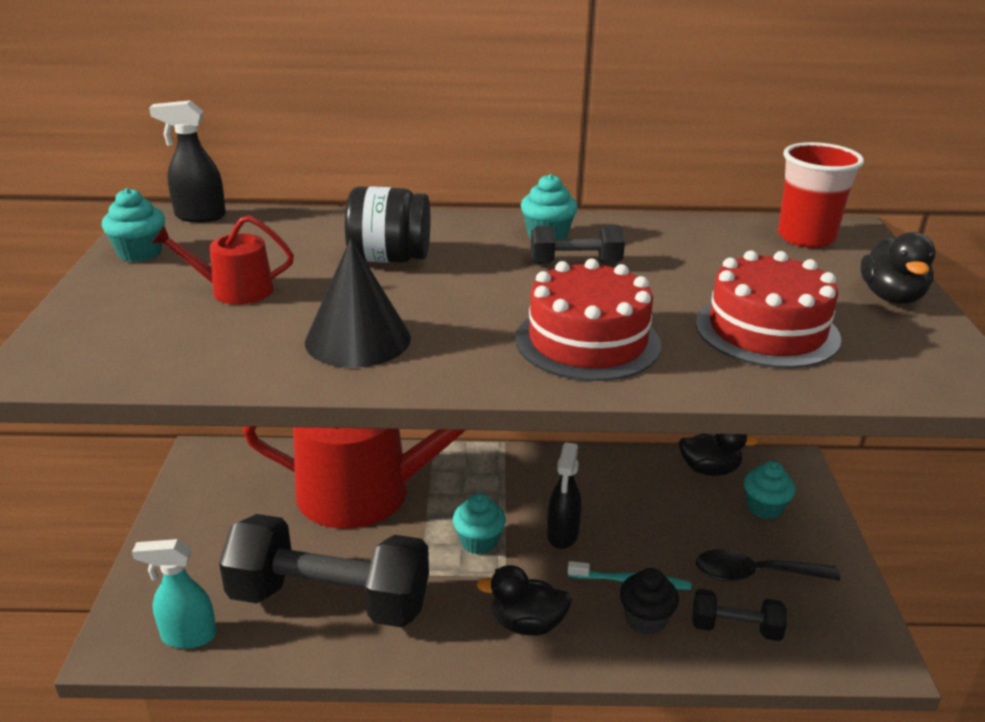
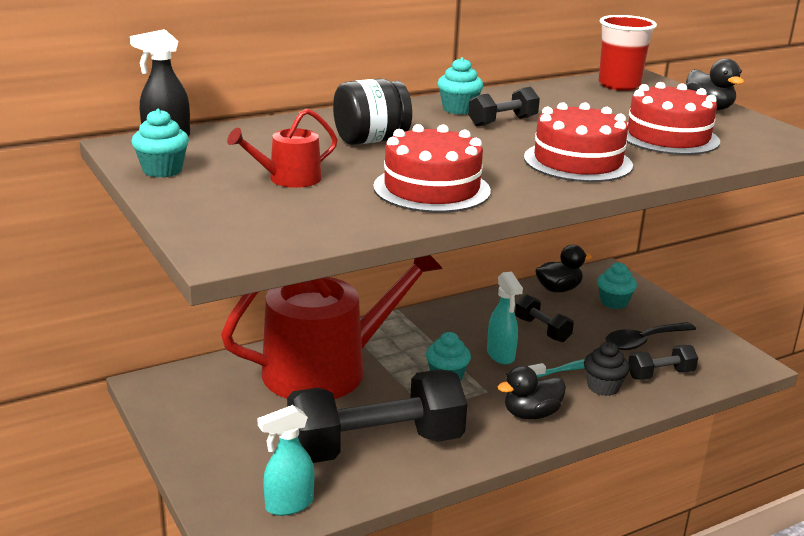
camera: 30 degrees left, 5 degrees down
black cone [305,238,411,368] -> red cake [373,124,491,213]
black spray bottle [547,442,581,549] -> turquoise spray bottle [487,271,523,364]
none -> black dumbbell [515,294,574,342]

